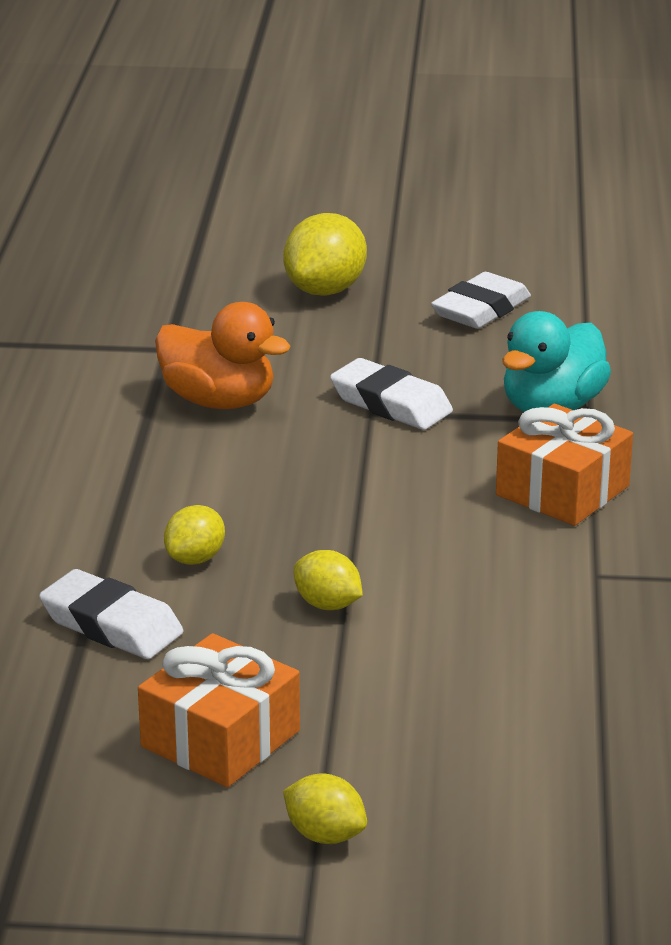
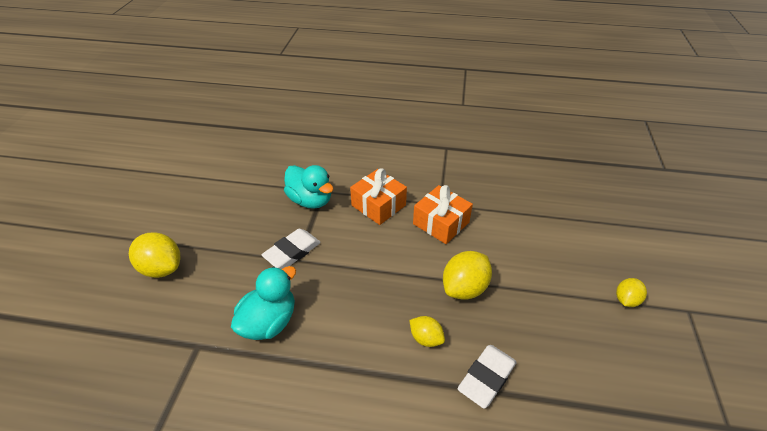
camera: 85 degrees left, 15 degrees up
orange gift [138,633,300,787] -> orange gift moved to [413,185,473,244]
orange duck [155,302,290,409] -> turquoise duck [231,266,296,340]
yellow lemon [293,550,363,610] -> yellow lemon [443,251,492,300], size x1.71
white eraser [431,272,531,329] -> none

